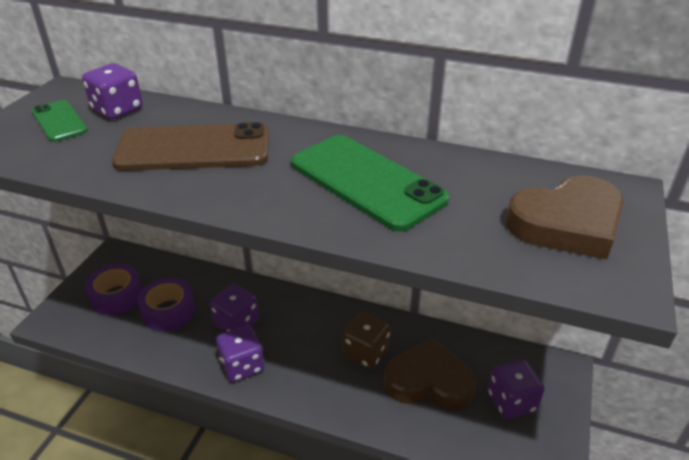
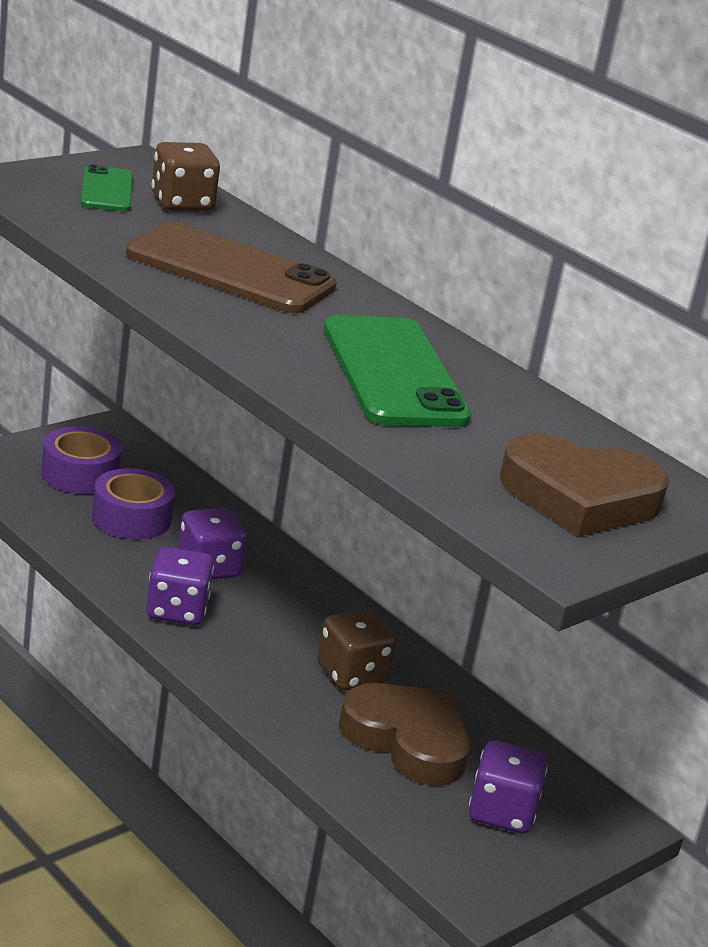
camera: 25 degrees right, 10 degrees down
purple dice [82,63,143,119] -> brown dice [152,142,220,211]

